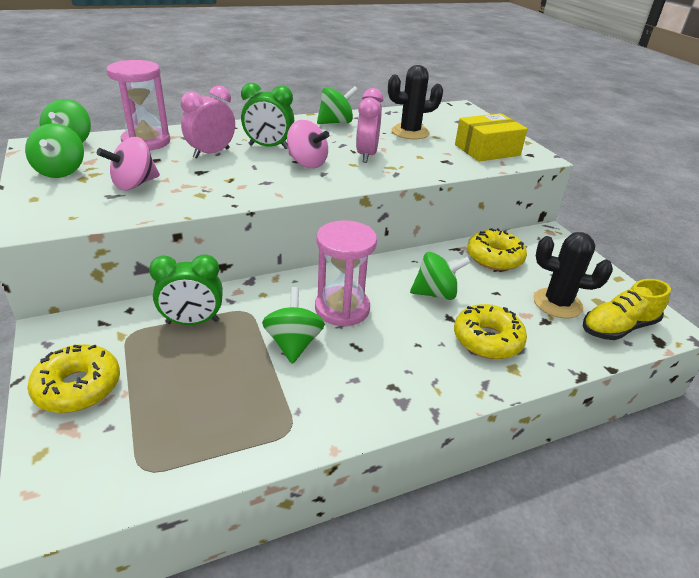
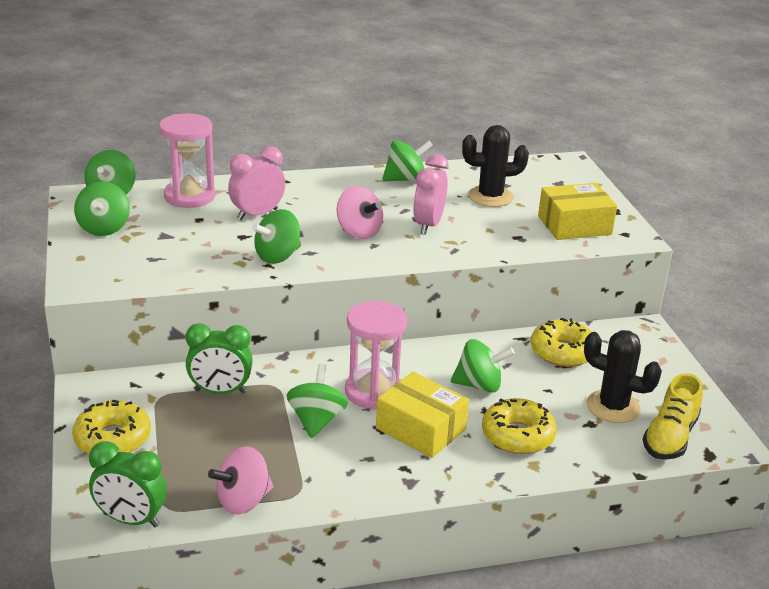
camera: 10 degrees right, 5 degrees down
pink spinning top [97,137,160,190] -> pink spinning top moved to [208,446,273,515]
green clock [241,83,294,149] -> green clock moved to [89,441,167,527]
yellow shoe [583,279,671,340] -> yellow shoe turned 45 degrees counterclockwise [643,373,703,460]
none -> green spinning top [252,209,301,264]
none -> yellow box [376,372,469,458]

